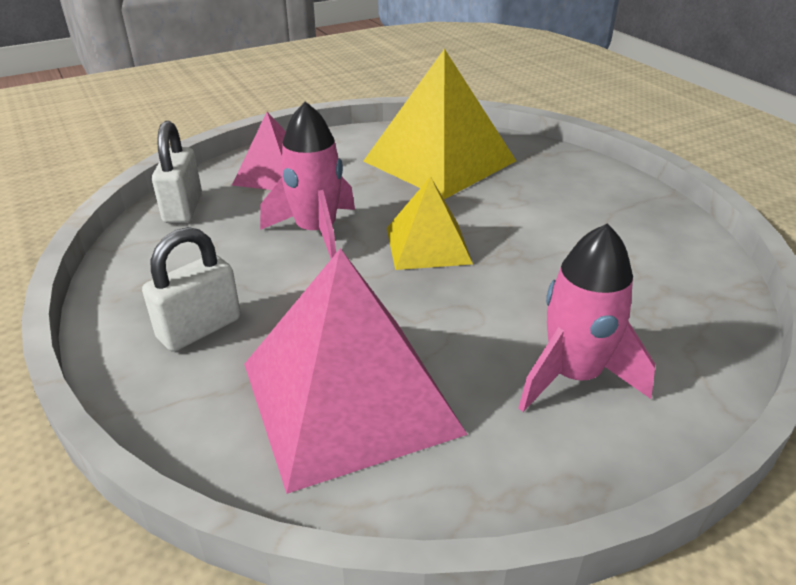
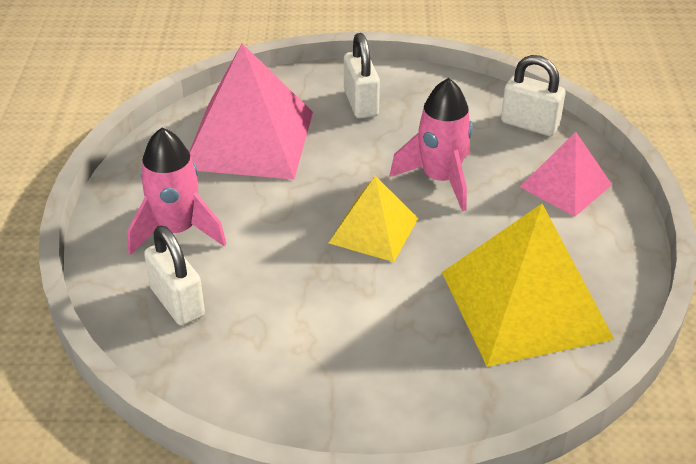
camera: 120 degrees right, 5 degrees up
none -> white padlock [144,225,205,326]

